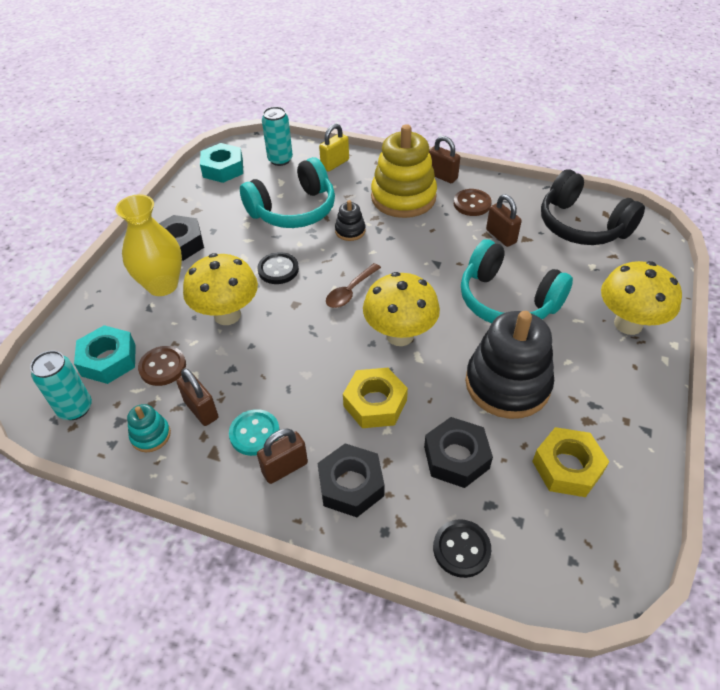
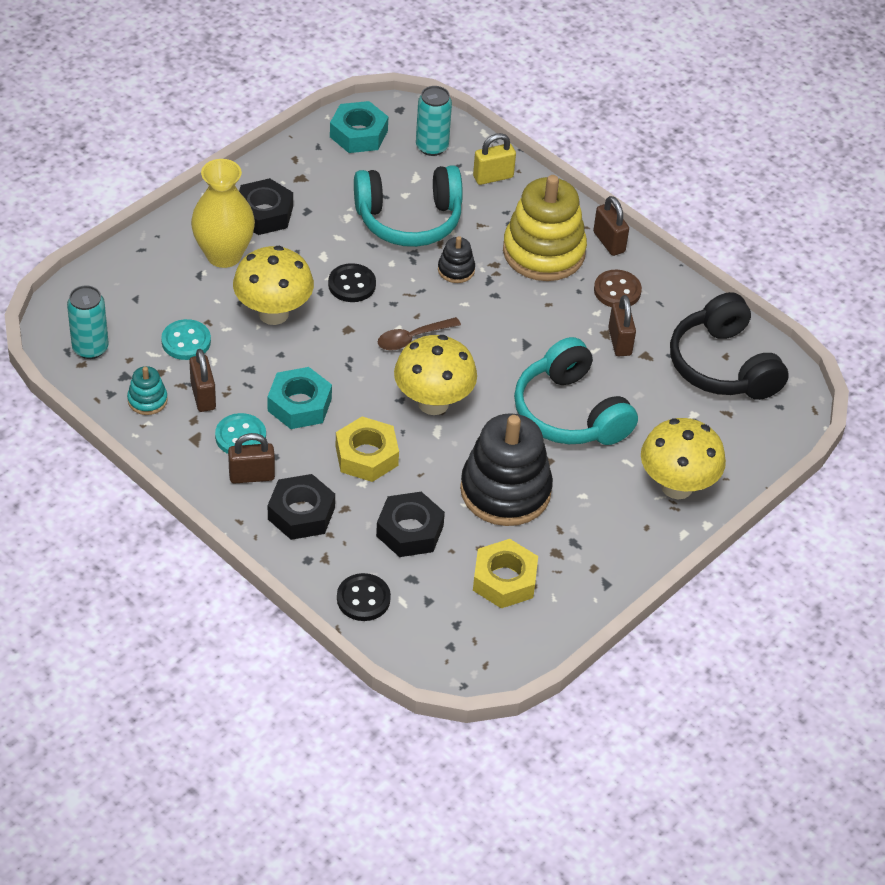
camera: 20 degrees right, 0 degrees up
turquoise nut [74,325,136,384] -> turquoise nut moved to [267,367,332,429]
brown button [138,346,186,386] -> turquoise button [161,319,211,360]

